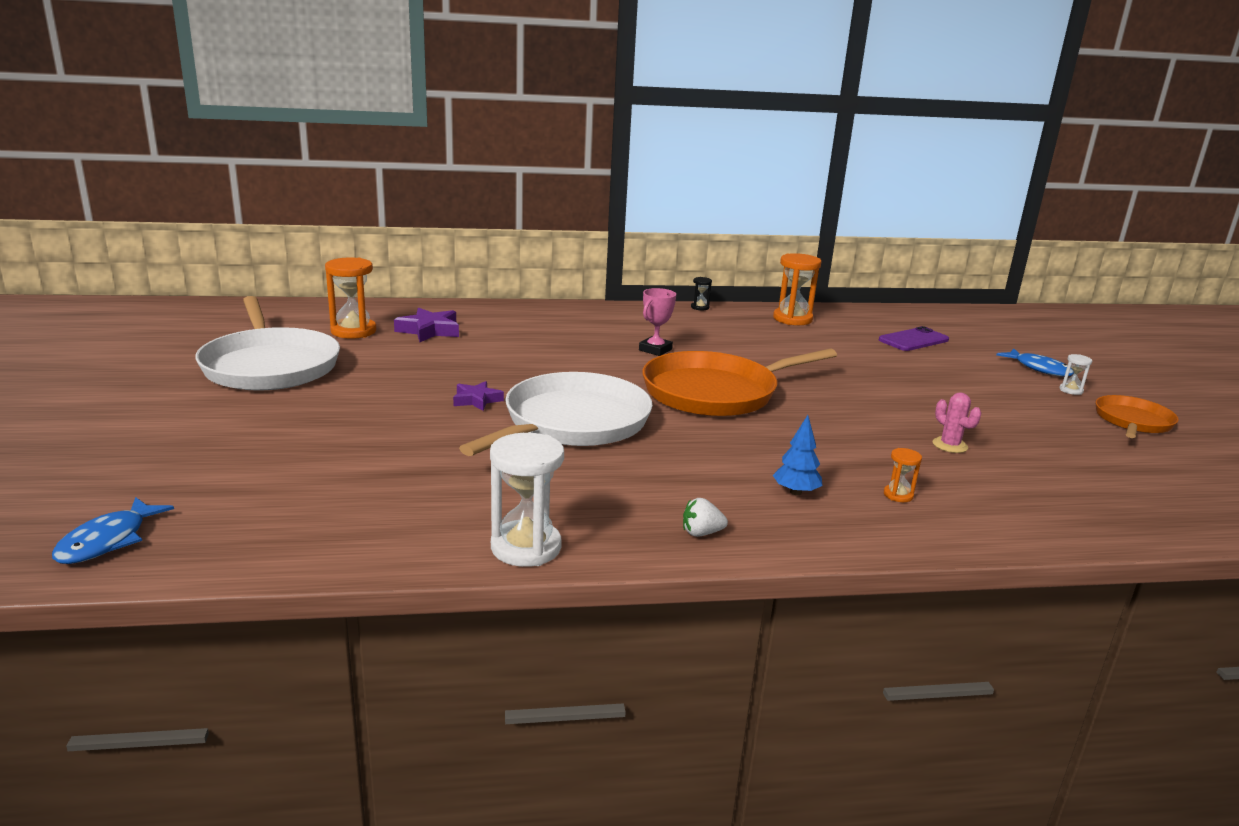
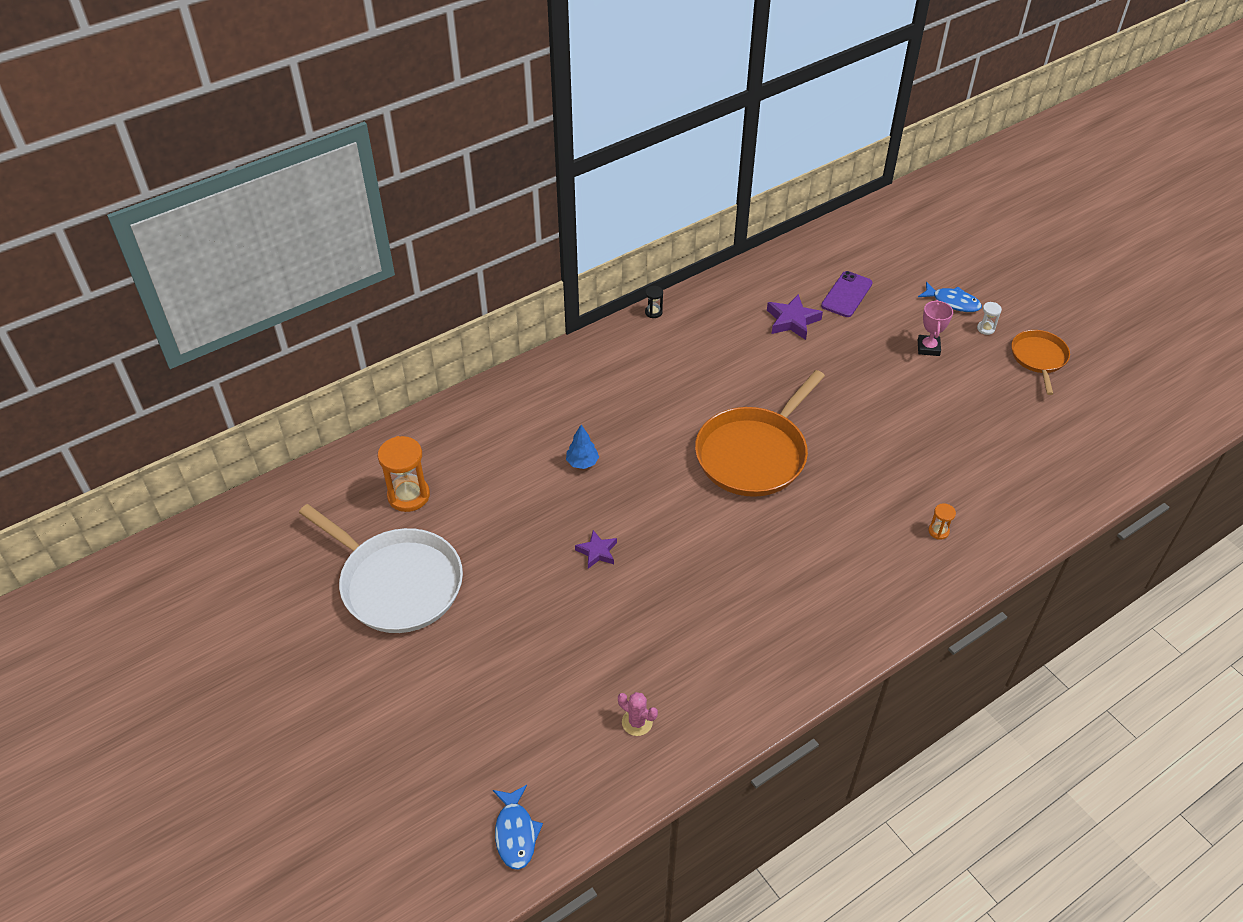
camera: 25 degrees left, 25 degrees up
purple star [394,308,459,342] -> purple star moved to [767,294,823,340]
white pan [459,372,653,456] -> none
white hourglass [490,433,564,567] -> none
pink trophy [639,288,676,356] -> pink trophy moved to [918,300,953,356]
white strawberry [683,498,728,537] -> none
orange hourglass [773,253,822,325] -> none
blue tree [773,415,822,495] -> blue tree moved to [566,425,599,469]
pink cactus [933,393,981,453] -> pink cactus moved to [618,692,658,736]

